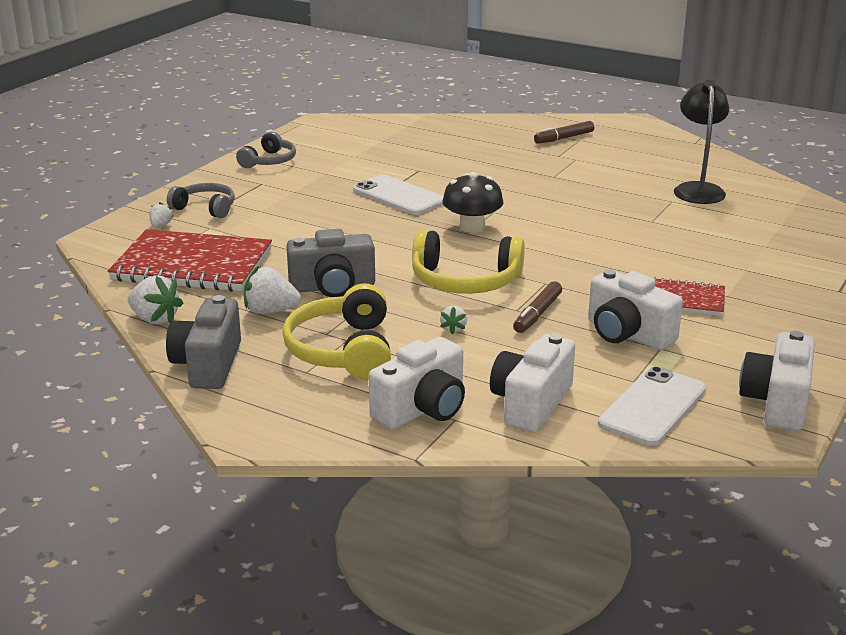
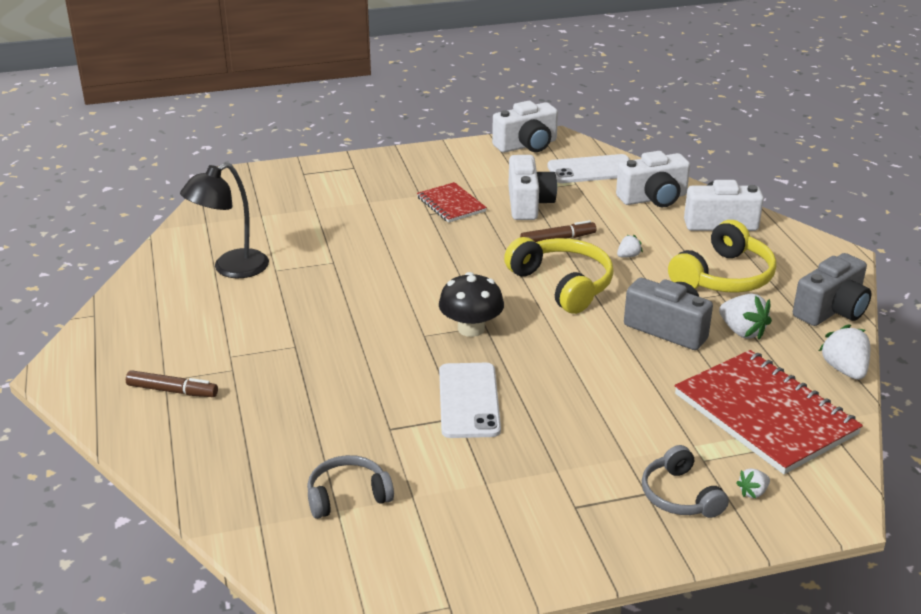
camera: 135 degrees left, 5 degrees up
grey headphones [236,132,296,168] -> grey headphones moved to [307,455,394,519]

